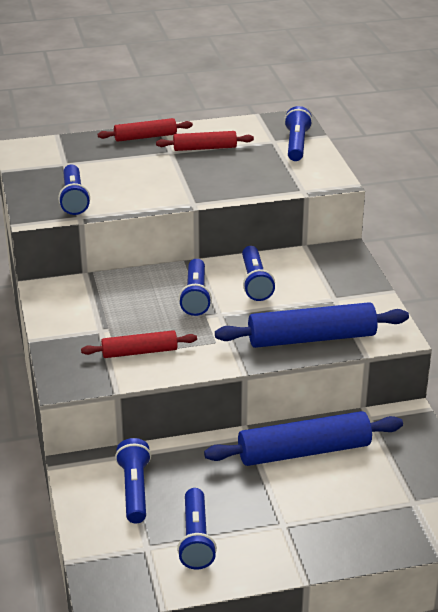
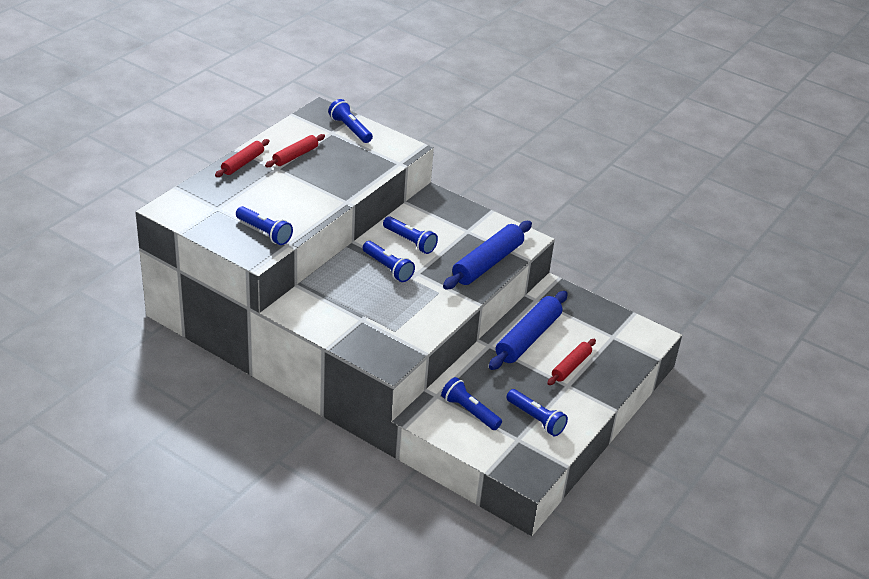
camera: 45 degrees left, 5 degrees up
red rolling pin [81,330,197,358] -> red rolling pin moved to [547,339,596,385]

